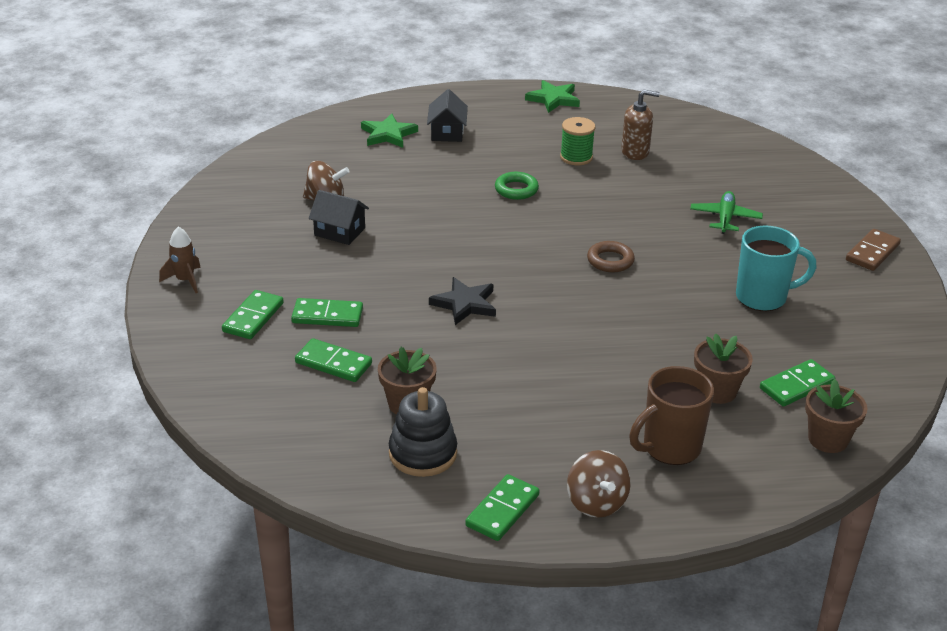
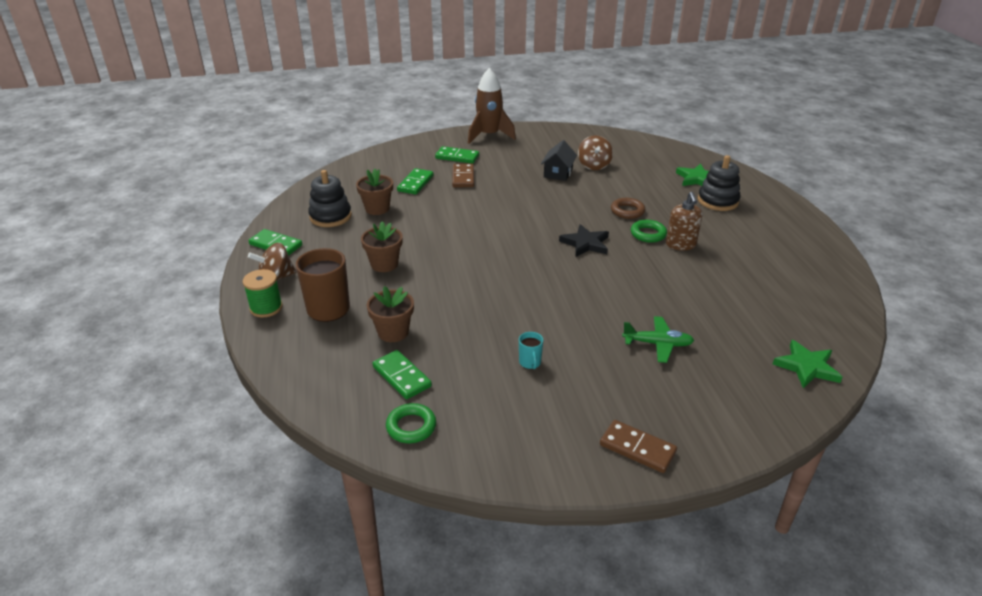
camera: 85 degrees right, 0 degrees up
brown rocket [159,227,201,293] -> brown rocket [468,68,516,144], size x1.81
green domino [291,298,363,327] -> brown domino [452,163,474,188]
black house [427,89,468,142] -> black stacking toy [698,155,741,211]
black star [429,277,496,325] -> black star moved to [559,224,609,257]
green star [525,80,580,113] -> green star moved to [773,340,842,388]
green spool [560,117,595,165] -> green spool moved to [243,269,283,318]
brown ring [587,241,635,272] -> brown ring moved to [611,198,645,219]
brown soap dispenser [621,90,660,160] -> brown soap dispenser moved to [666,192,702,250]
turquoise mug [736,226,816,311] -> turquoise mug [519,332,543,369], size x0.47
brown flower pot [805,379,867,453] -> brown flower pot moved to [361,221,403,272]
none -> green ring [386,403,436,443]

